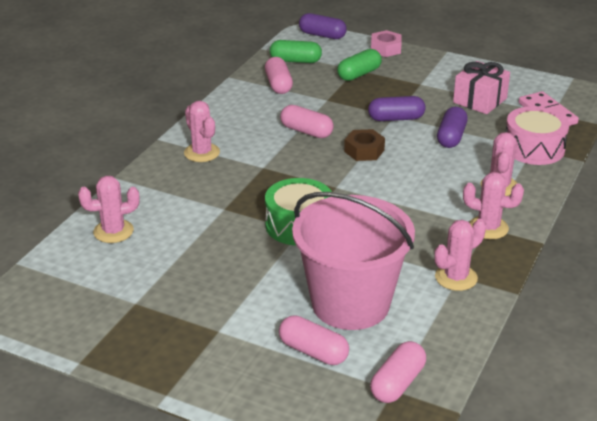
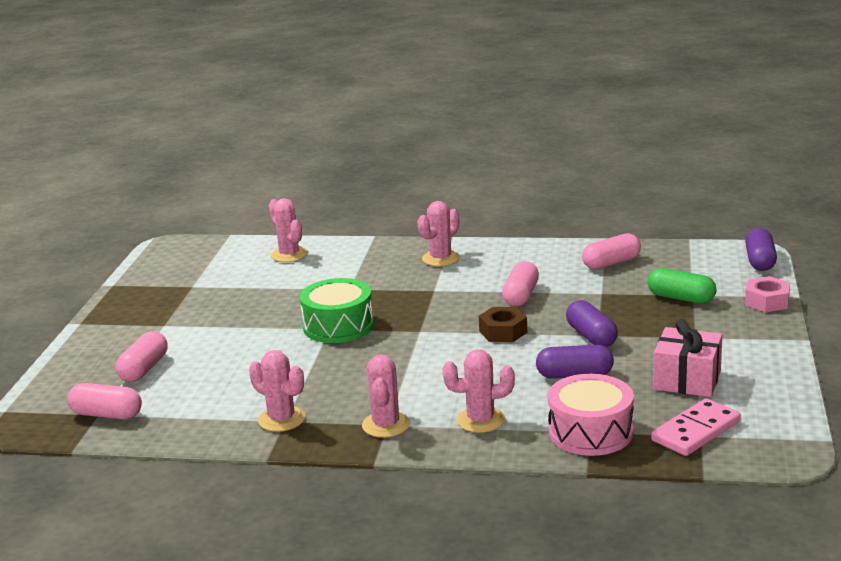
camera: 75 degrees right, 10 degrees down
green capsule [270,40,322,63] -> none
pink bucket [292,192,415,330] -> none

